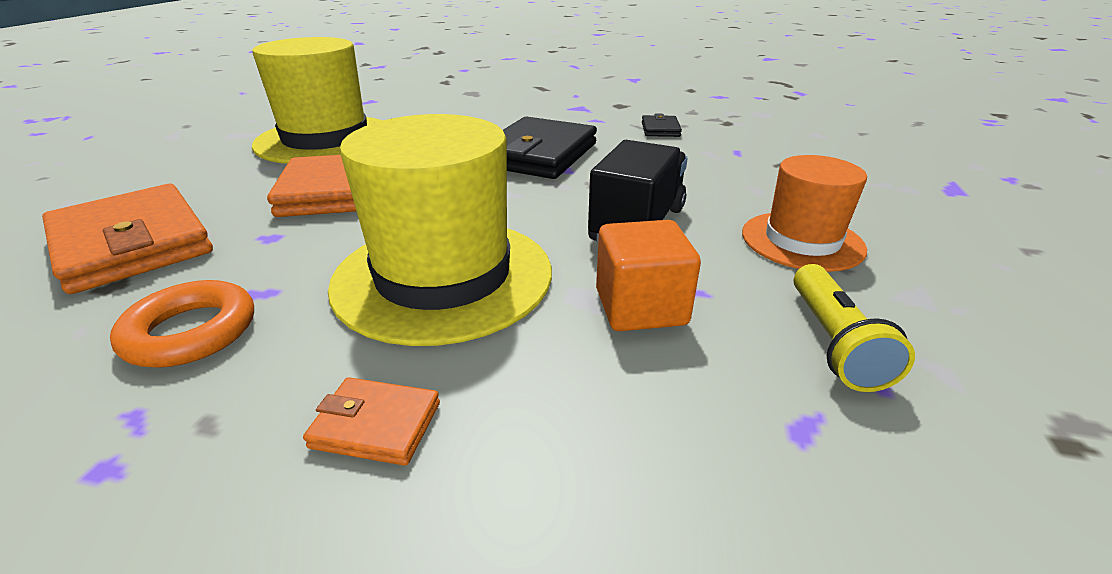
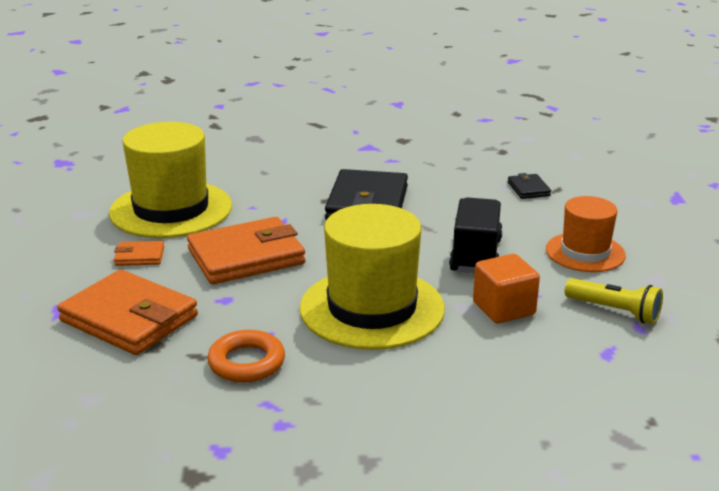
camera: 15 degrees left, 5 degrees down
orange wallet [303,377,440,466] -> orange wallet moved to [114,241,164,266]
black wallet [642,114,682,137] -> black wallet moved to [508,173,551,199]
yellow flashlight [793,264,915,392] -> yellow flashlight turned 45 degrees counterclockwise [565,278,663,324]

